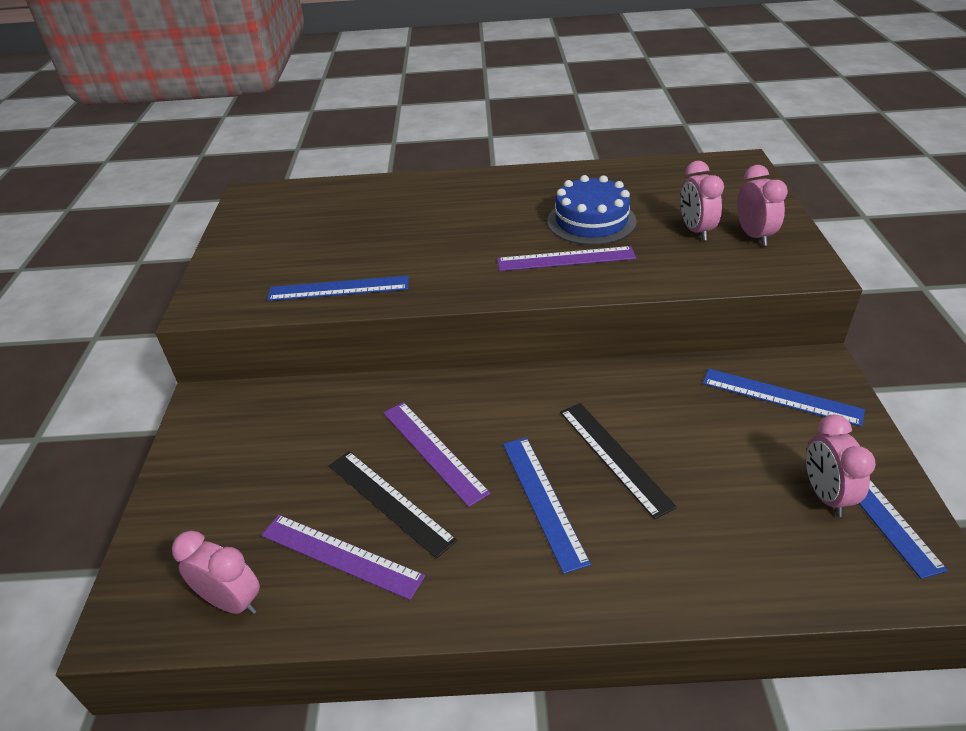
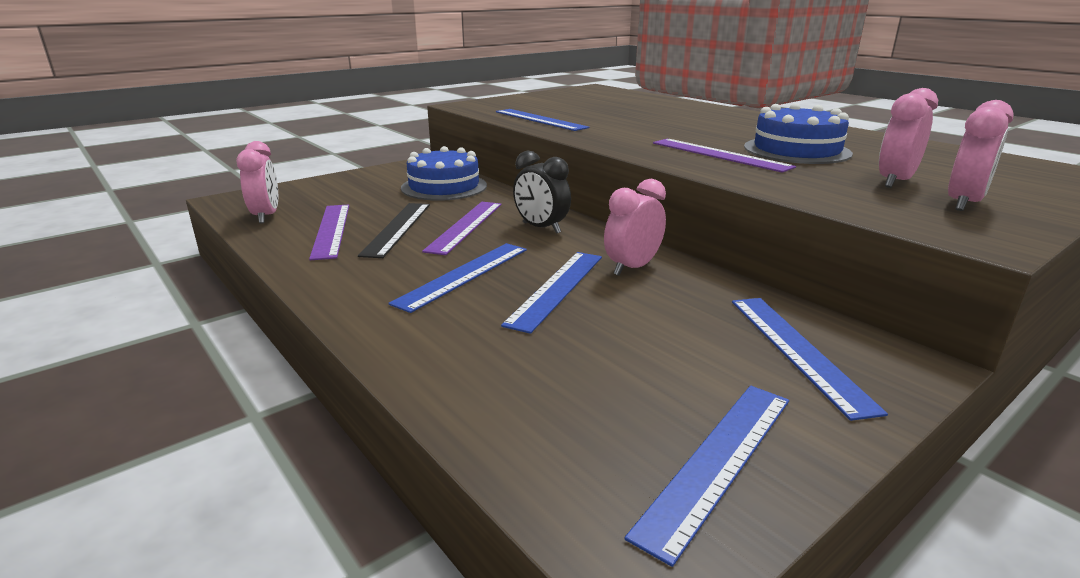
camera: 50 degrees right, 15 degrees down
black ruler [560,403,677,519] -> blue ruler [501,252,602,334]
pink clock [806,415,876,517] -> pink clock moved to [604,179,666,276]
none -> blue cake [401,146,487,201]
none -> black clock [513,150,571,234]

